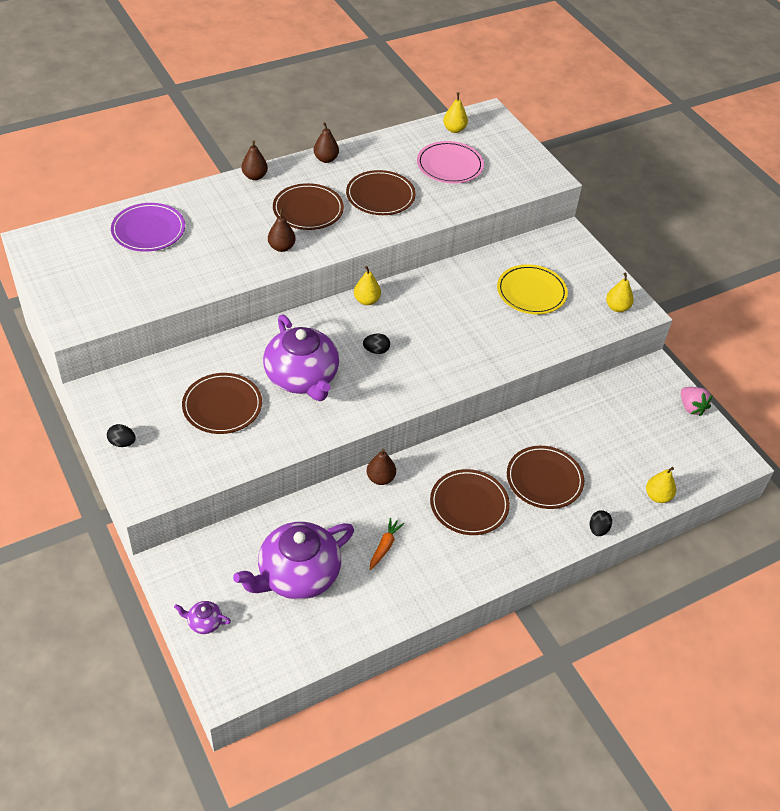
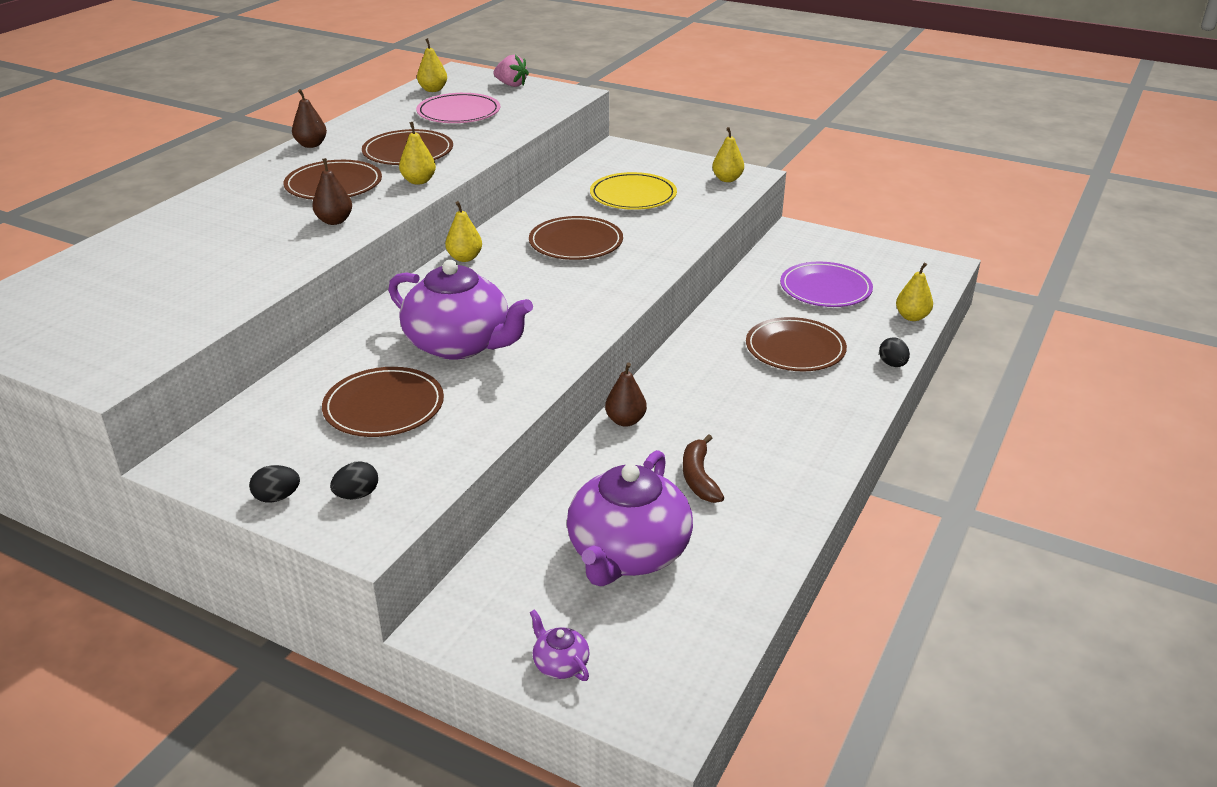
camera: 30 degrees left, 15 degrees down
purple plate [111,203,185,252] -> purple plate moved to [780,262,873,307]
purple teapot [174,601,231,634] -> purple teapot turned 75 degrees clockwise [530,609,590,681]
brown pear [241,140,268,180] -> none
black egg [363,333,390,354] -> black egg moved to [330,461,378,499]
orange carrot [370,518,404,570] -> brown banana [683,434,724,503]
brown plate [430,469,510,535] -> brown plate moved to [529,216,623,260]
pink strawberry [681,387,712,416] -> pink strawberry moved to [493,55,529,87]
none -> yellow pear [399,122,436,185]

